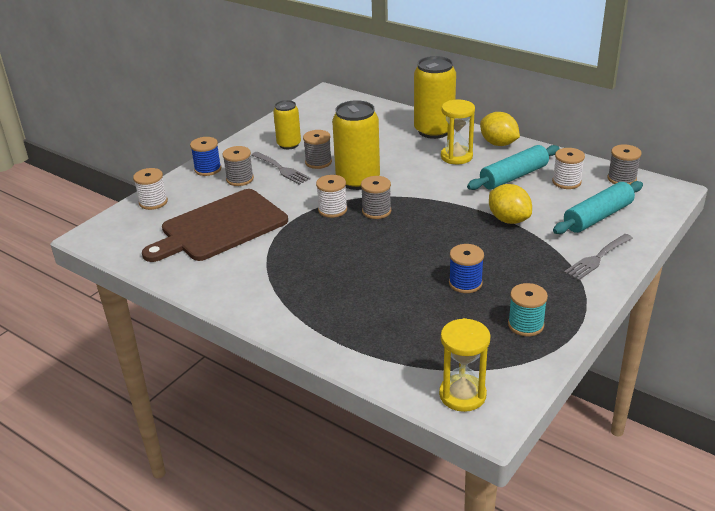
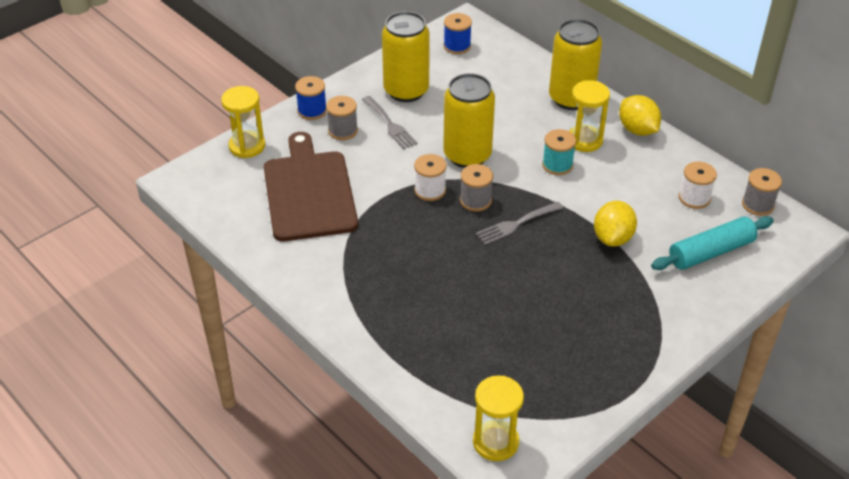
camera: 10 degrees right, 10 degrees up
white spool [133,168,168,210] -> yellow hourglass [221,86,265,158]
brown cutting board [142,189,288,262] -> brown cutting board turned 105 degrees clockwise [264,132,358,241]
yellow can [273,100,301,149] -> yellow can [382,11,430,102], size x1.67
grey spool [303,130,332,169] -> none
blue spool [449,244,484,293] -> blue spool moved to [444,13,472,54]
turquoise rolling pin [467,145,560,190] -> none
yellow lemon [489,184,532,224] -> yellow lemon turned 45 degrees clockwise [594,201,637,247]
turquoise spool [508,283,548,336] -> turquoise spool moved to [542,129,576,175]
grey fork [564,234,633,280] -> grey fork moved to [476,202,563,245]

